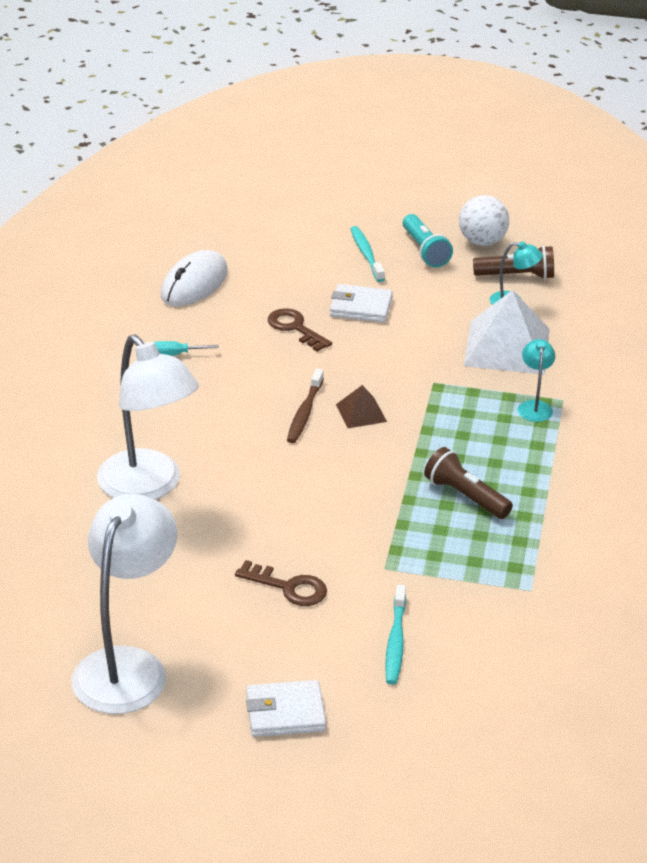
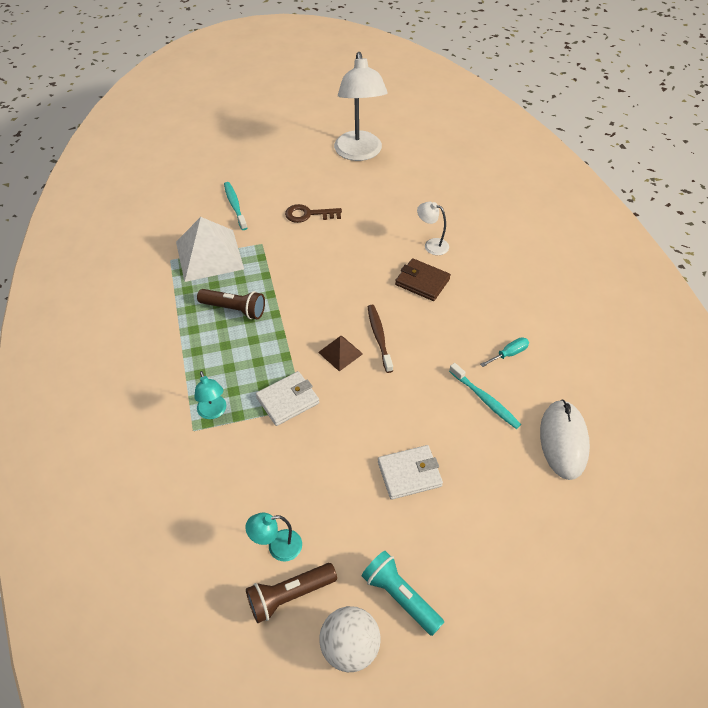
camera: 155 degrees right, 15 degrees up
white lamp [97,335,199,500] -> white lamp [417,202,449,255], size x0.45
white wallet [246,680,326,737] -> white wallet moved to [256,371,319,426]
brown key [267,308,332,352] -> none
turquoise toothbrush [350,226,385,282] -> turquoise toothbrush moved to [449,363,521,429]
white pyramid [464,290,550,375] -> white pyramid moved to [176,217,244,282]
none -> brown wallet [395,258,451,301]

